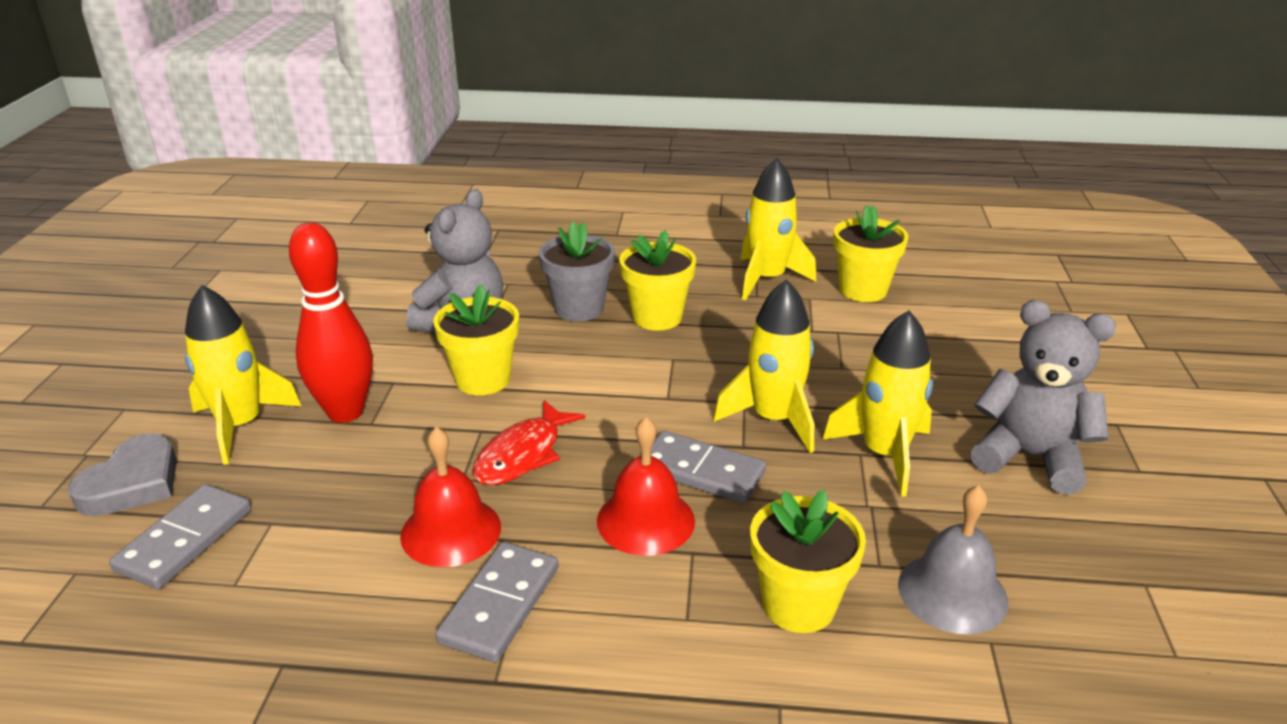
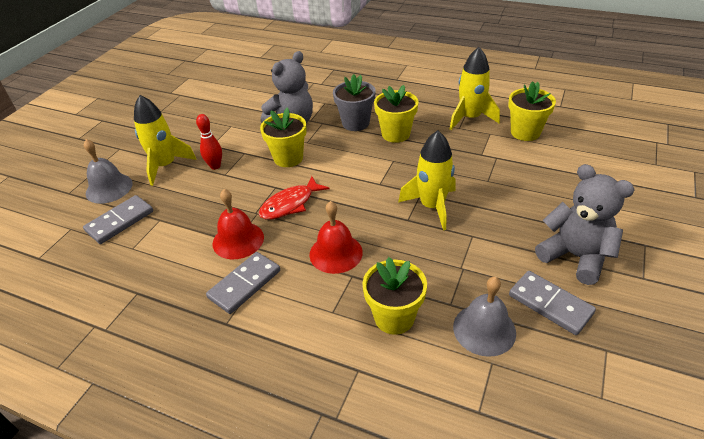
camera: 20 degrees right, 10 degrees up
grey heart [68,433,177,516] -> grey bell [84,139,133,204]
red bowling pin [289,223,373,423] -> red bowling pin [196,114,222,170], size x0.57
grey domino [651,431,766,503] -> grey domino moved to [509,271,596,335]
yellow rocket [822,310,933,497] -> none

